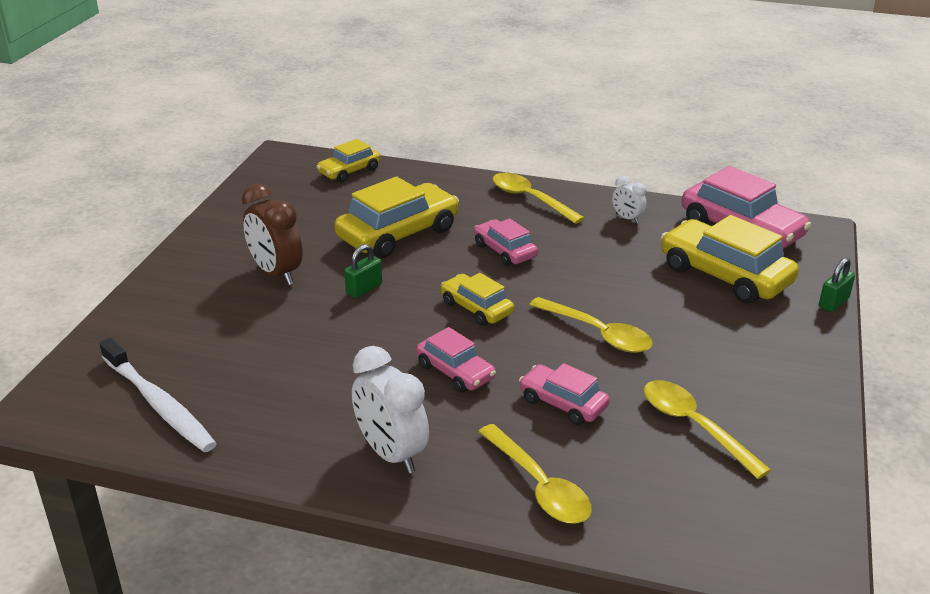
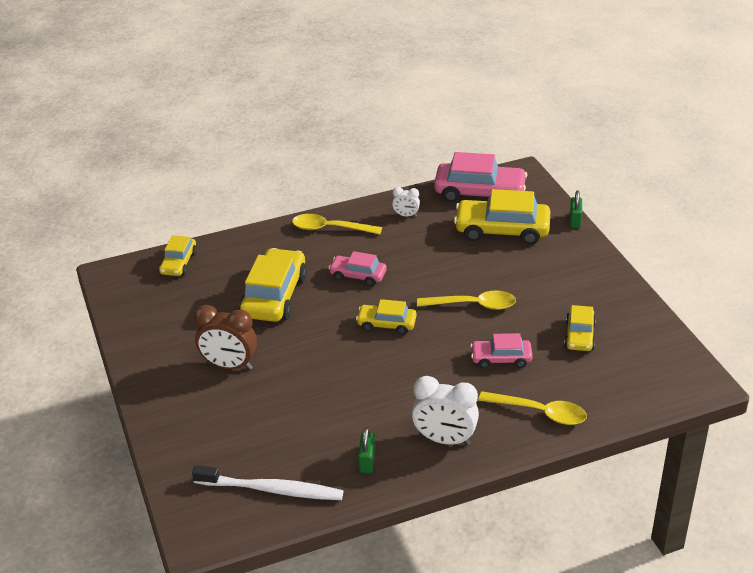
camera: 35 degrees left, 5 degrees up
green padlock [344,244,382,298] -> green padlock moved to [358,427,376,473]
pink car [416,327,496,393] -> none
yellow spoon [644,380,771,479] -> yellow car [564,305,596,351]

